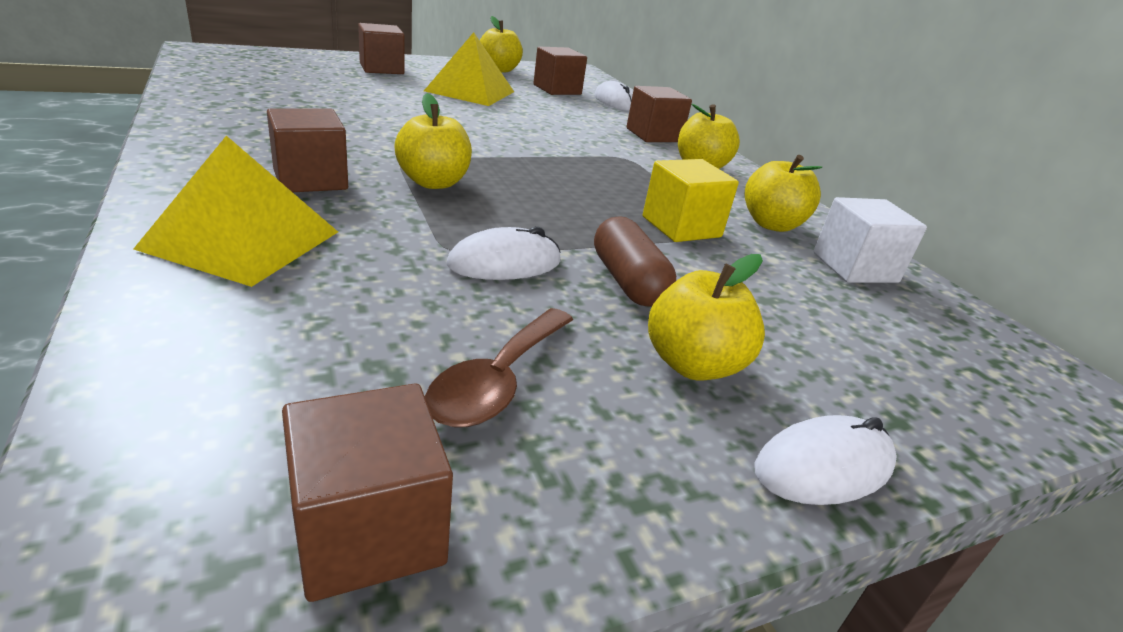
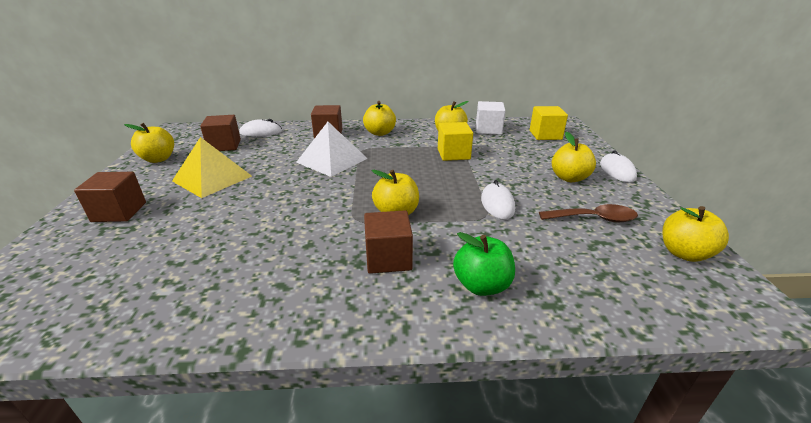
camera: 65 degrees left, 0 degrees up
yellow pyramid [133,136,338,287] -> green apple [453,232,515,296]
brown cube [282,383,453,602] -> yellow apple [662,206,729,262]
brown spoon [425,308,573,427] -> brown spoon turned 45 degrees counterclockwise [539,204,638,222]
brown capsule [594,216,676,307] -> none
none -> white pyramid [296,122,368,177]
none -> yellow cube [530,106,568,140]

